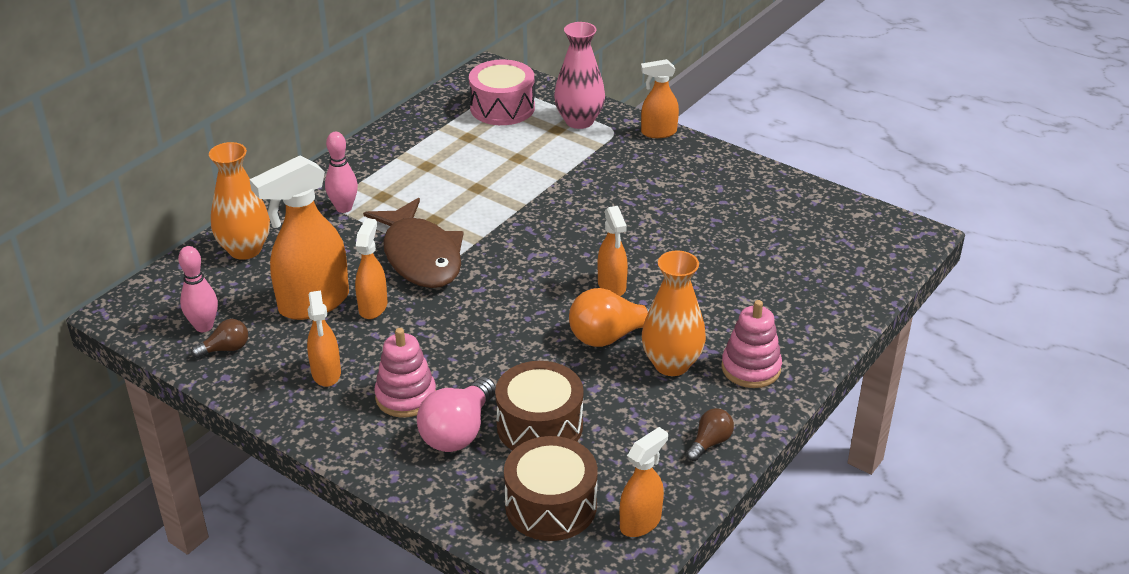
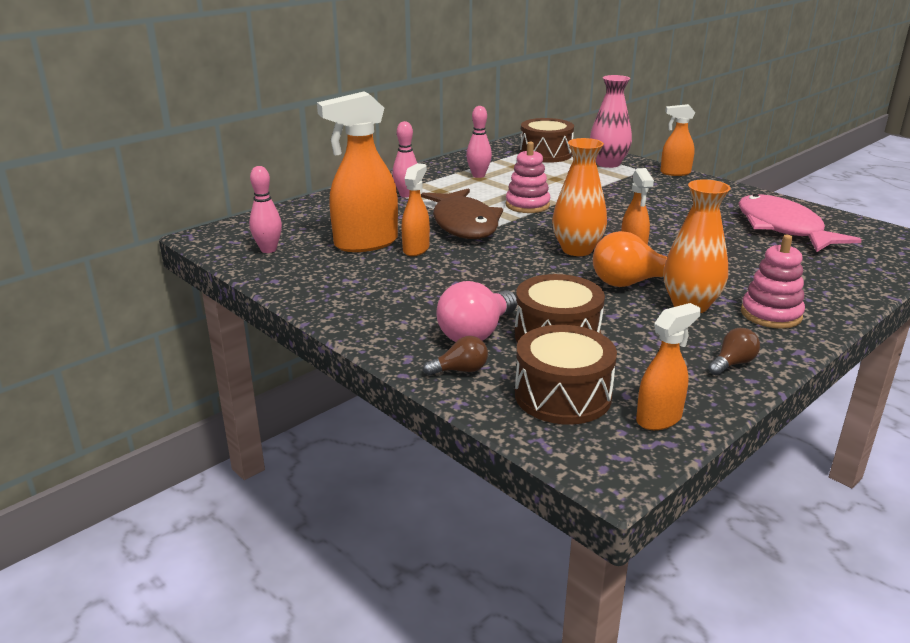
camera: 10 degrees right, 10 degrees down
brown light bulb [191,319,248,358] -> brown light bulb moved to [423,336,488,376]
orange vase [209,142,270,260] -> orange vase moved to [552,138,607,256]
orange spray bottle [307,290,341,387] -> none
pink stacking toy [374,328,436,417] -> pink stacking toy moved to [505,142,550,213]
pink drum [469,60,535,125] -> brown drum [520,118,574,163]
none -> pink bowling pin [466,106,492,178]
none -> pink fish [738,194,862,252]

